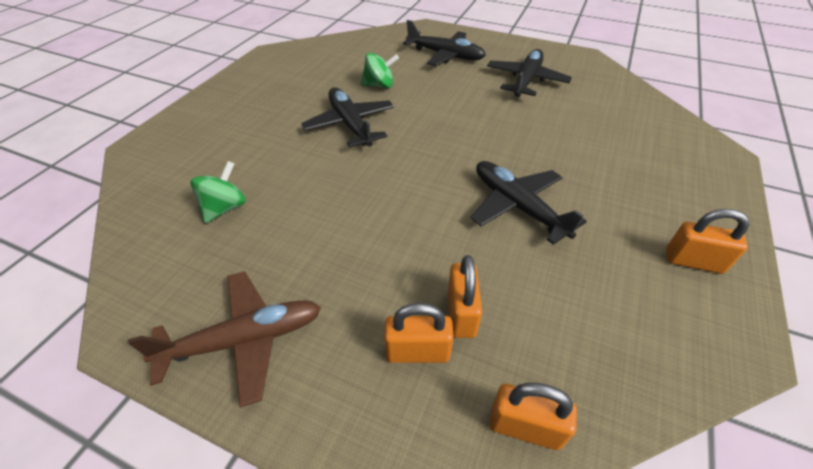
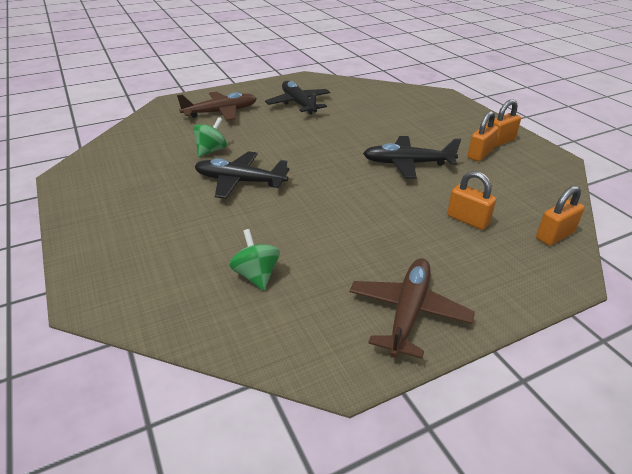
camera: 50 degrees left, 10 degrees down
orange padlock [384,303,454,363] -> orange padlock moved to [467,111,498,161]
black plane [403,20,486,66] -> brown plane [177,91,257,121]

